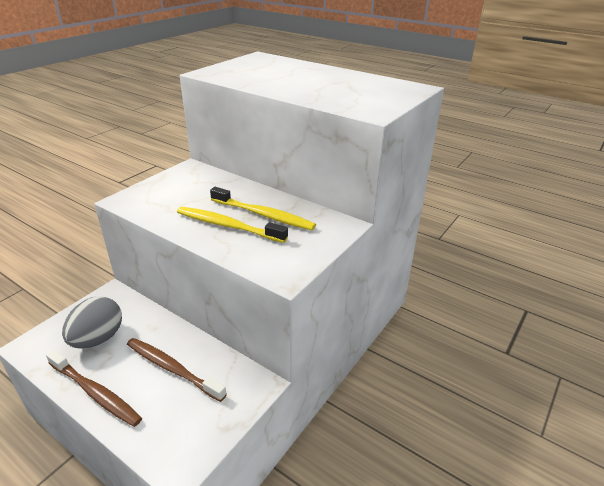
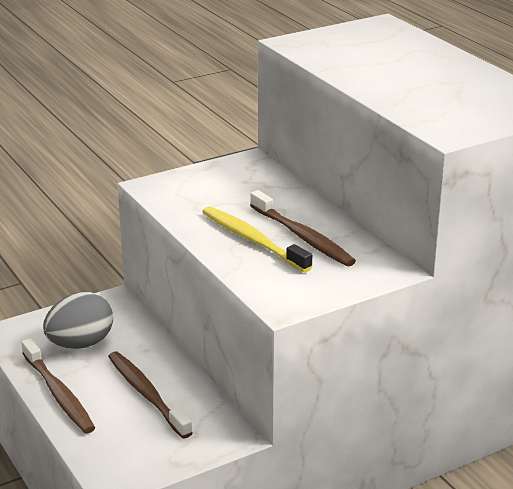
camera: 25 degrees right, 5 degrees down
yellow toothbrush [210,187,316,230] -> brown toothbrush [250,190,356,266]

